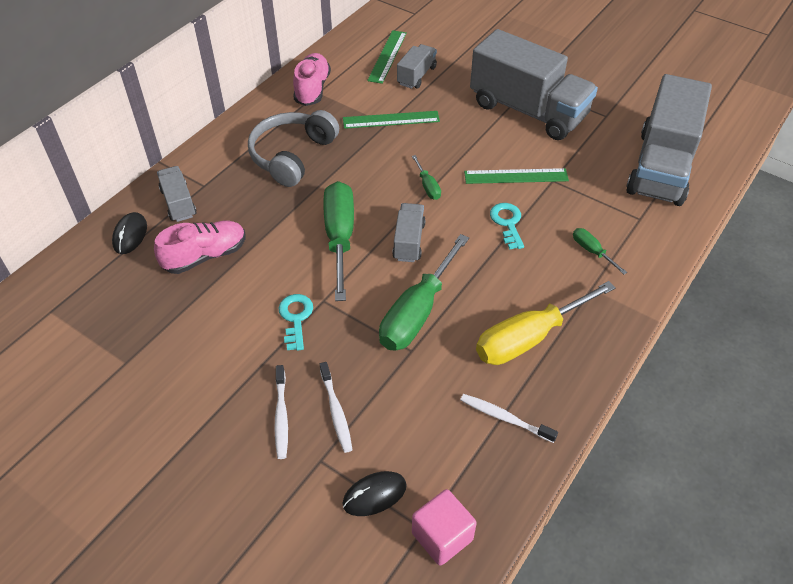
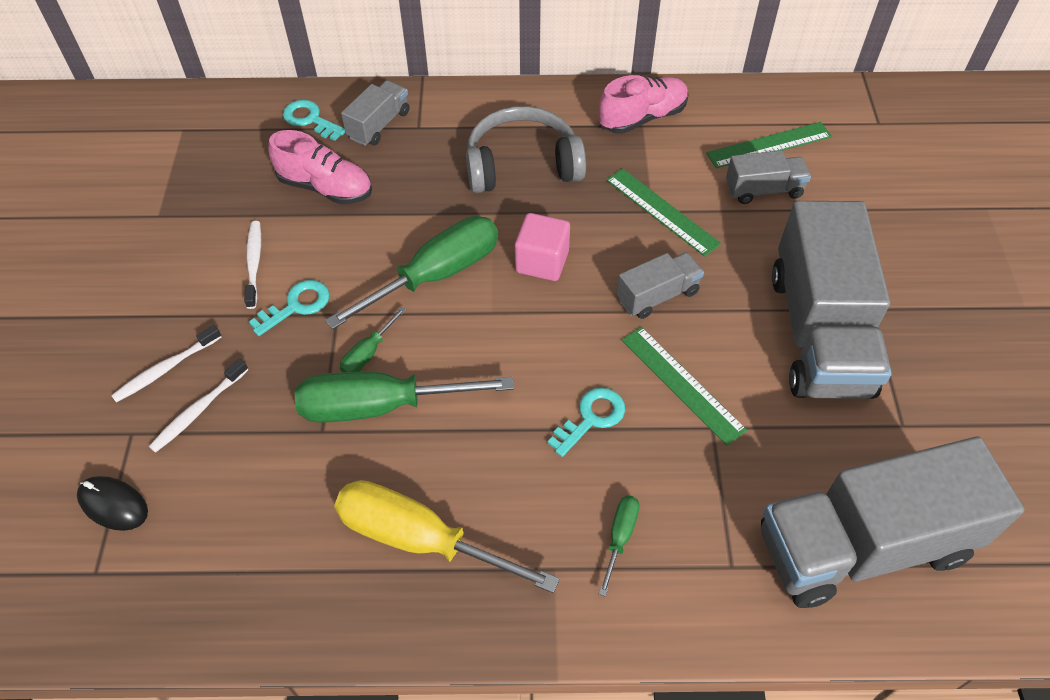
camera: 55 degrees right, 5 degrees up
black mouse [112,212,147,254] -> turquoise key [283,100,345,141]
grey truck [392,203,426,262] -> grey truck moved to [617,252,704,319]
green screwdriver [412,155,441,200] -> green screwdriver moved to [340,307,406,372]
pink cube [412,489,477,566] -> pink cube moved to [515,213,570,281]
white toothbrush [460,394,558,443] -> white toothbrush moved to [244,221,261,309]

